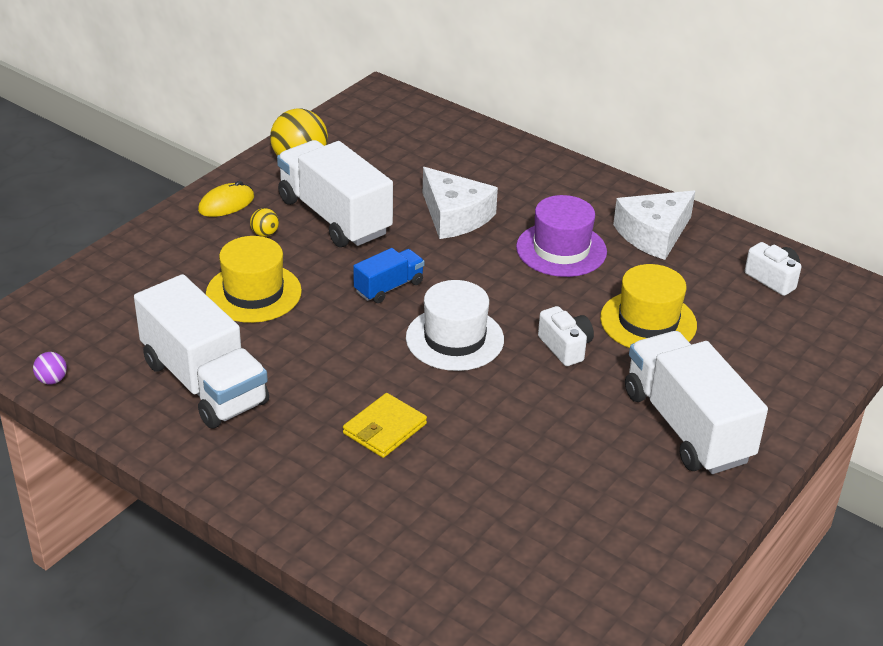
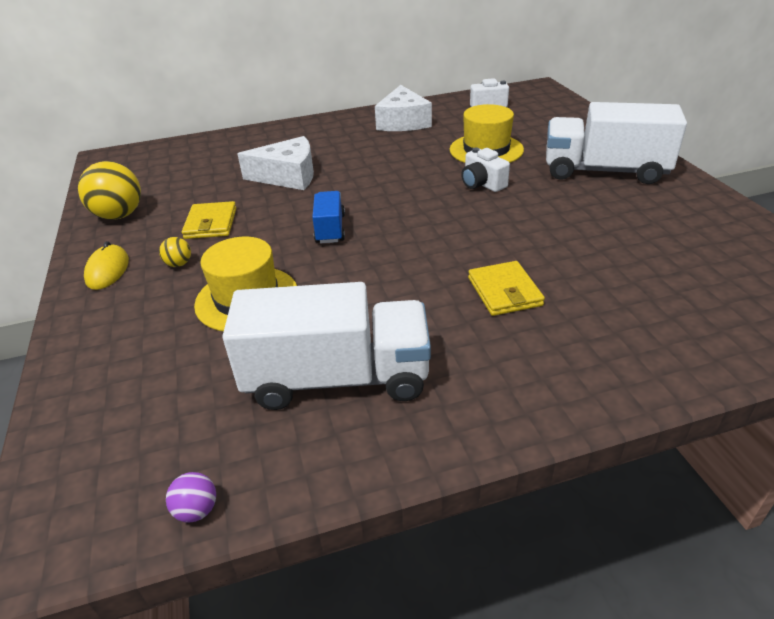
camera: 50 degrees left, 0 degrees up
white truck [277,140,393,247] -> yellow wallet [182,201,236,239]
white hat [406,280,504,371] -> none
purple hat [516,195,607,277] -> none
white camera [538,306,594,366] -> white camera turned 135 degrees counterclockwise [461,147,510,192]

